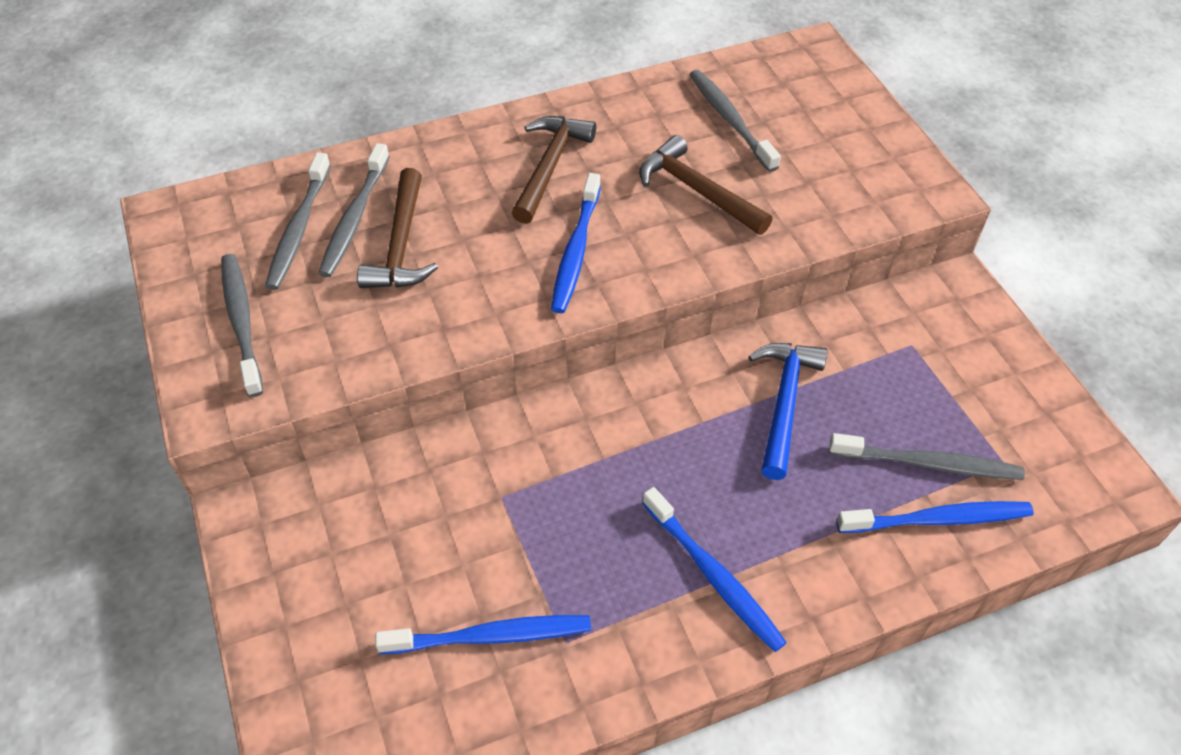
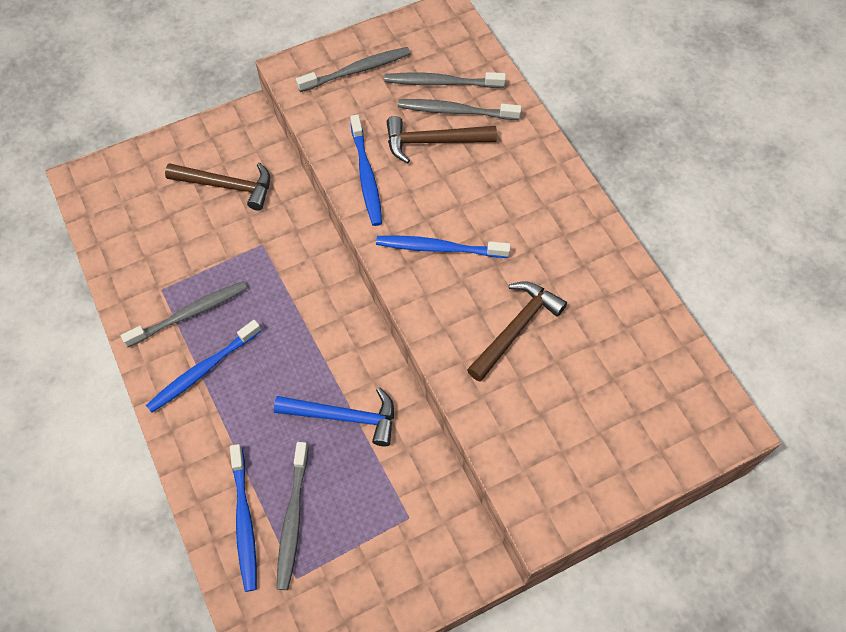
camera: 85 degrees right, 10 degrees up
blue toothbrush [375,615,591,654] -> blue toothbrush moved to [350,114,382,226]
brown hammer [512,116,596,224] -> brown hammer moved to [165,163,270,211]
grey toothbrush [689,70,781,172] -> grey toothbrush moved to [121,281,248,347]

